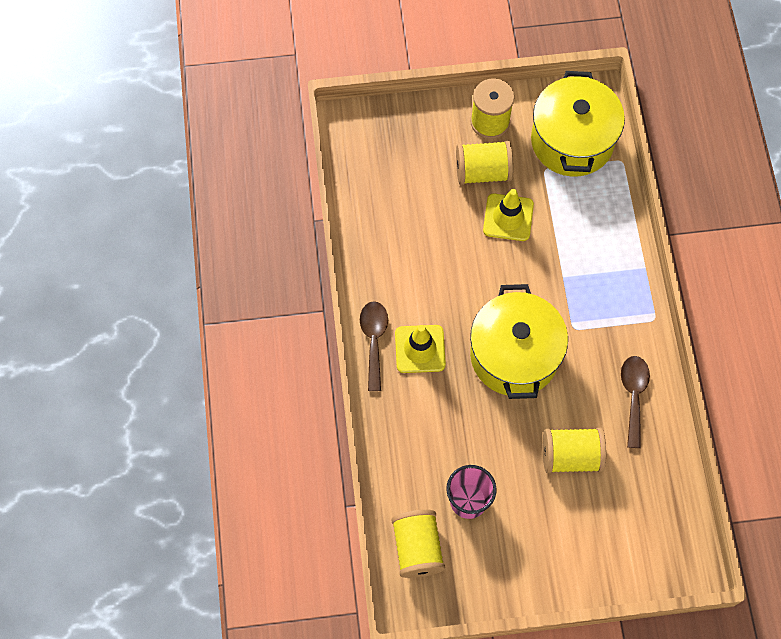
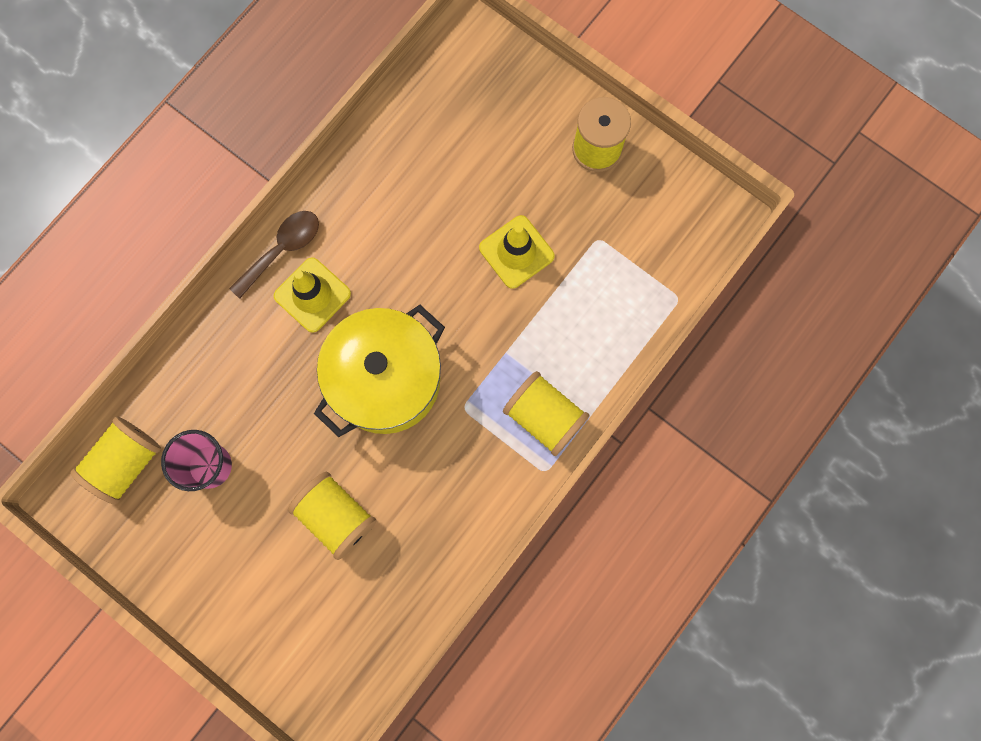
camera: 45 degrees right, 10 degrees up
yellow spool [456,141,513,185] -> yellow spool moved to [503,371,590,456]
yellow pot [531,71,625,177] -> none
brown spoon [621,356,650,448] -> none

